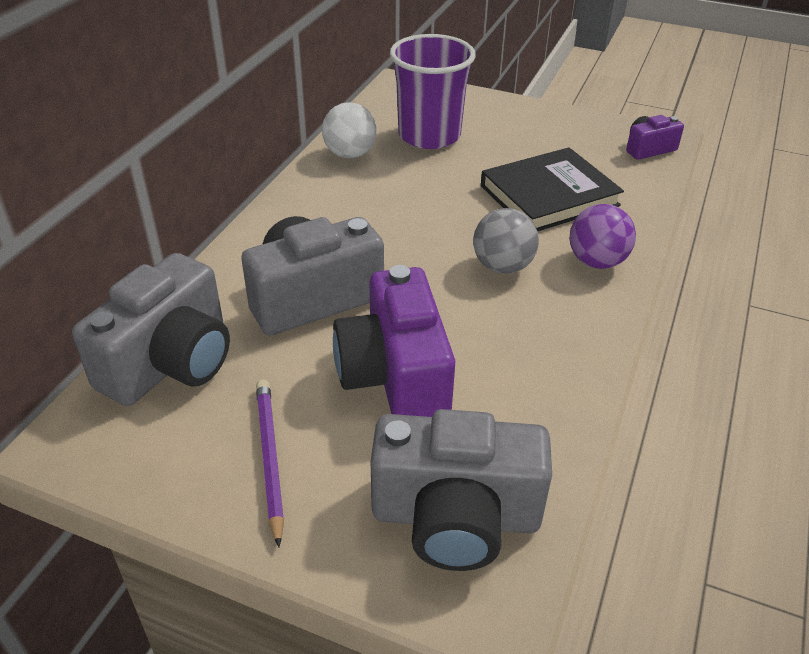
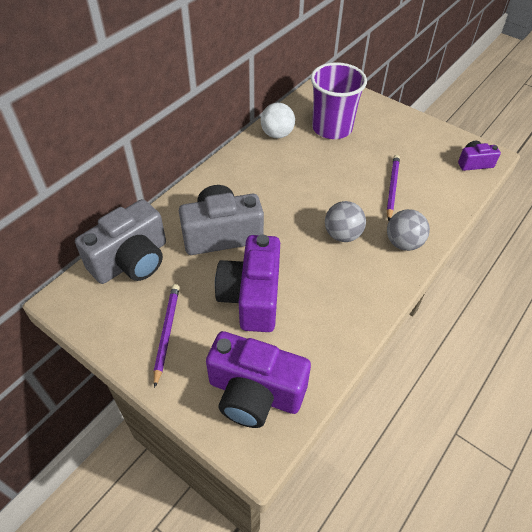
camera: 15 degrees right, 10 degrees up
grey camera [371,409,552,571] -> purple camera [206,331,311,428]
black book [481,147,624,231] -> purple pencil [387,155,400,221]
purple ball [570,204,636,269] -> grey ball [387,209,430,251]

